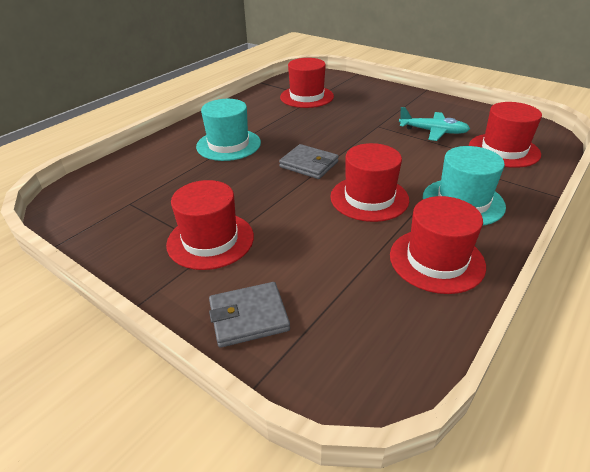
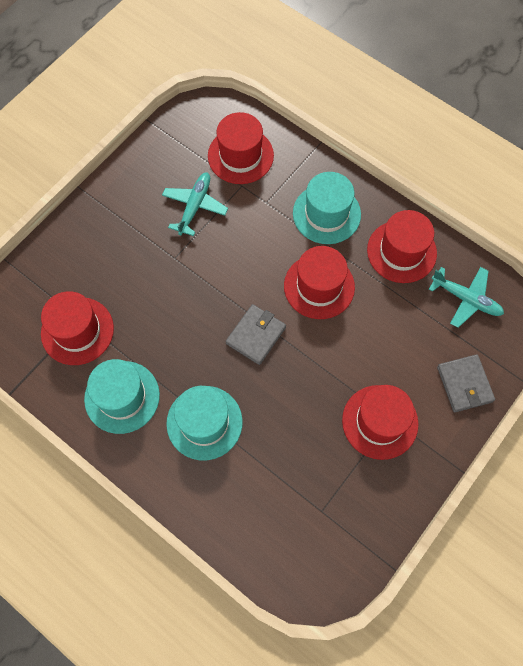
camera: 90 degrees left, 30 degrees up
none -> turquoise hat [84,359,160,434]
none -> turquoise plane [429,267,504,328]

